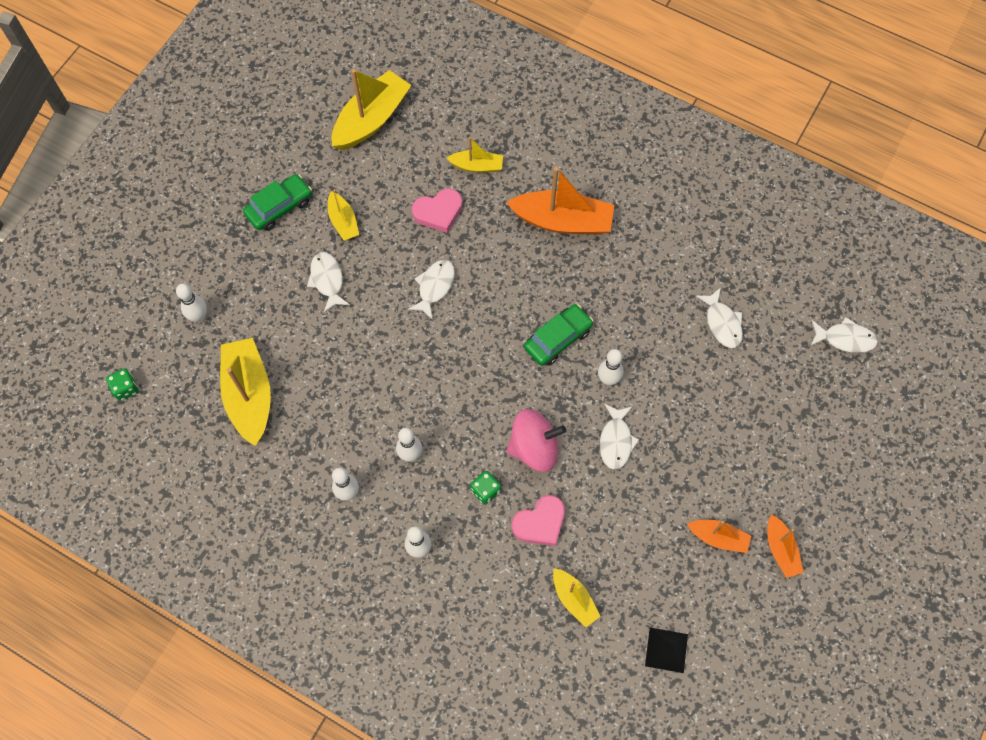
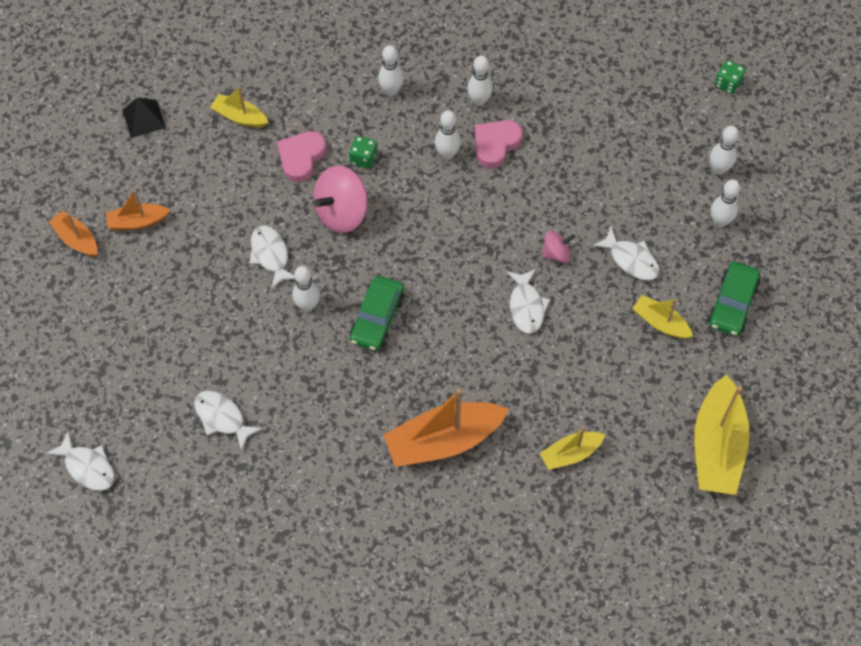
camera: 150 degrees right, 5 degrees down
yellow boat [220,338,271,446] -> none
pink heart [412,188,462,233] -> pink heart moved to [475,120,522,169]
white fish [810,317,878,353] -> white fish turned 120 degrees counterclockwise [46,431,115,491]
none -> pink spinning top [541,230,574,263]
none -> white bowling pin [711,179,740,227]

